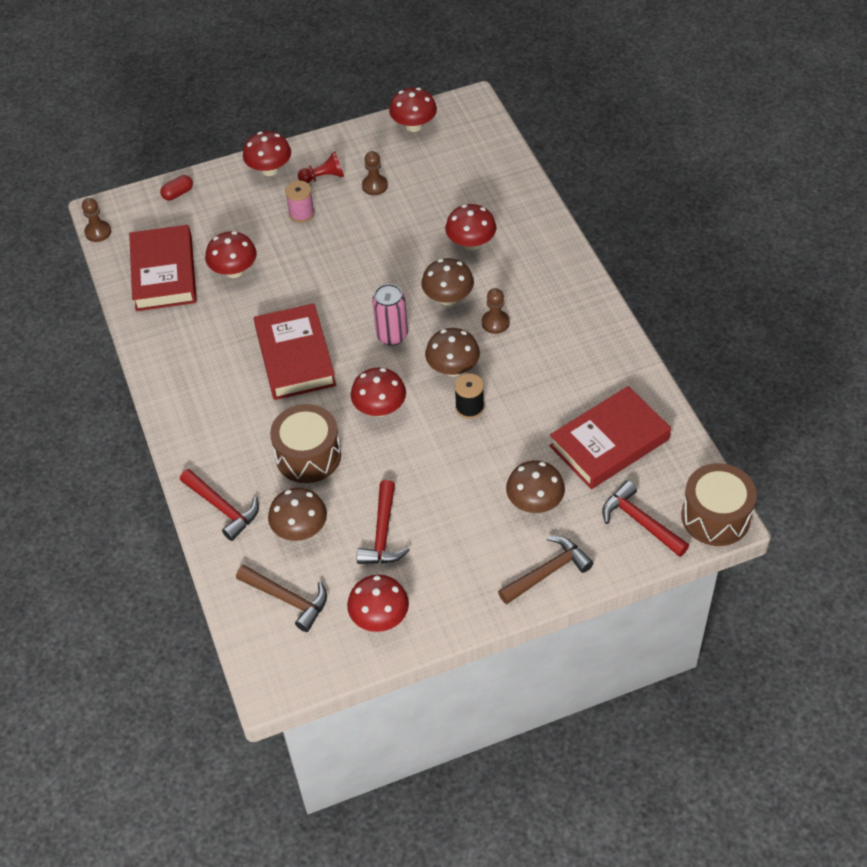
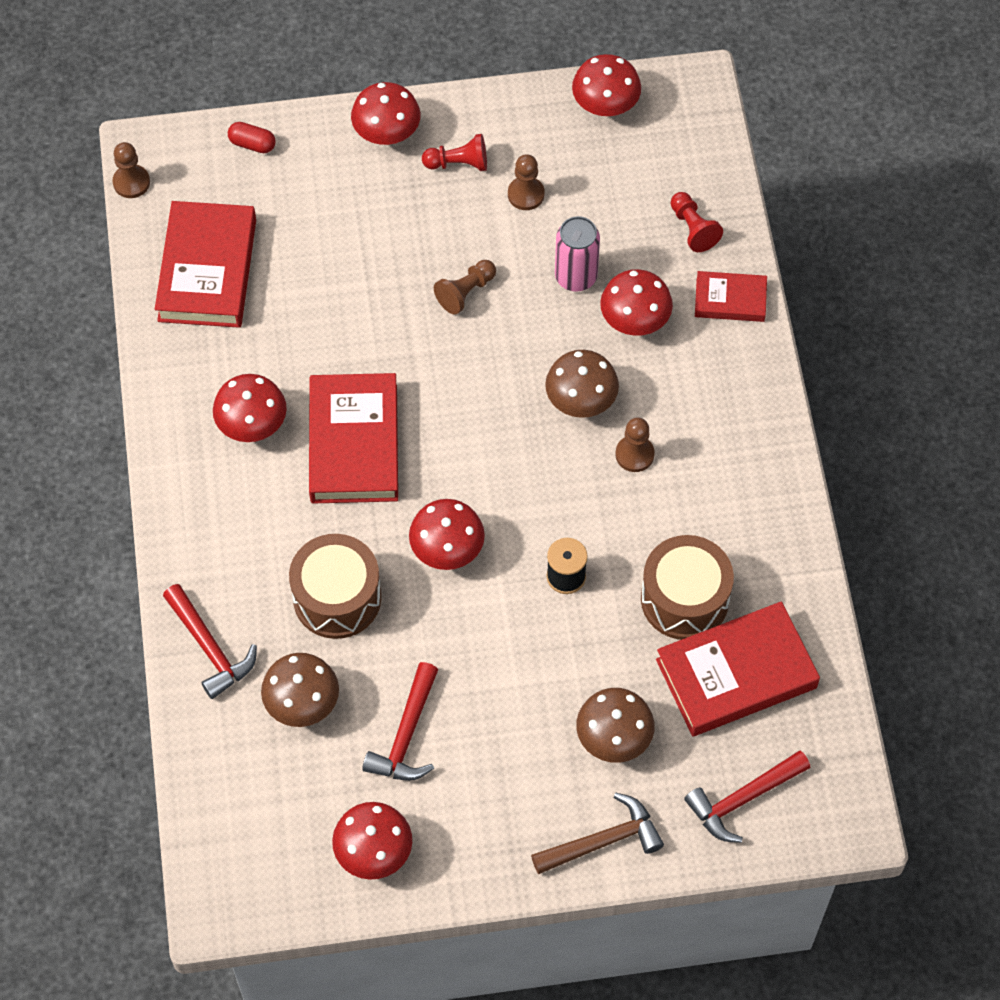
camera: 10 degrees right, 10 degrees up
red capsule [160,175,193,201] -> red capsule turned 45 degrees clockwise [228,122,276,153]
red mushroom [205,231,257,278] -> red mushroom moved to [213,374,287,442]
brown hammer [236,565,327,632] -> none
pink spool [285,180,315,223] -> none
pink can [372,284,408,346] -> pink can moved to [555,216,600,292]
brown mushroom [425,328,480,377] -> none
red hammer [602,481,689,557] -> red hammer turned 90 degrees counterclockwise [684,750,811,843]
brown drum [681,463,757,546] -> brown drum moved to [641,535,734,640]
none -> brown pawn [434,260,496,315]
none -> red pawn [671,192,723,252]
none -> red book [695,271,767,322]

